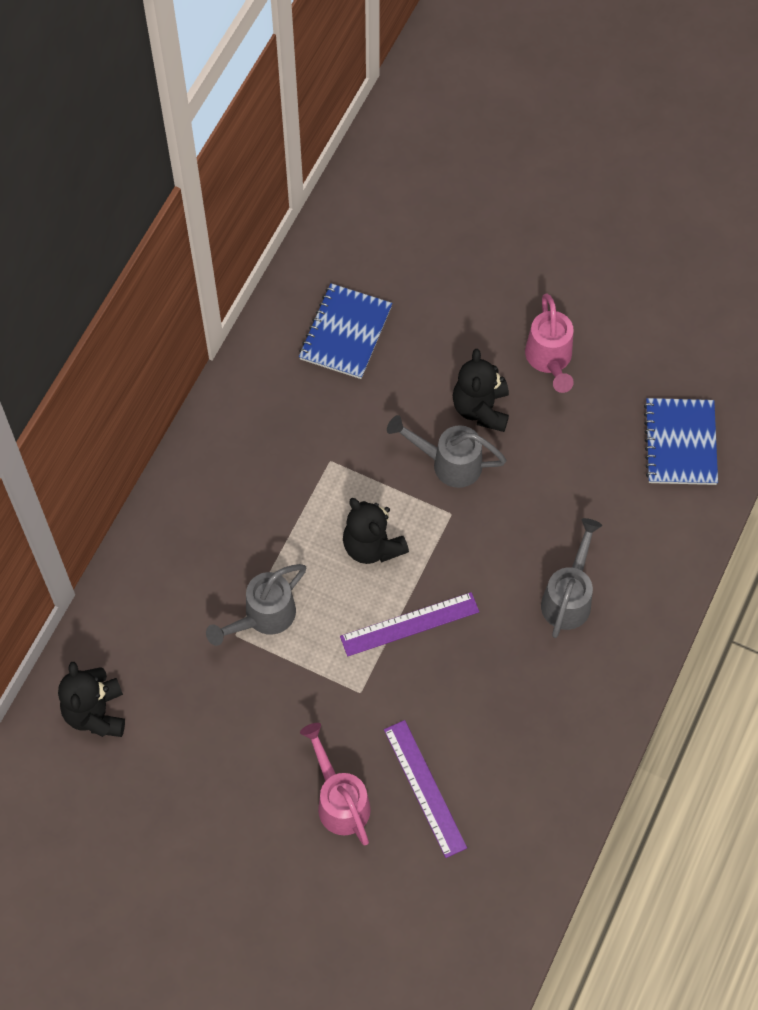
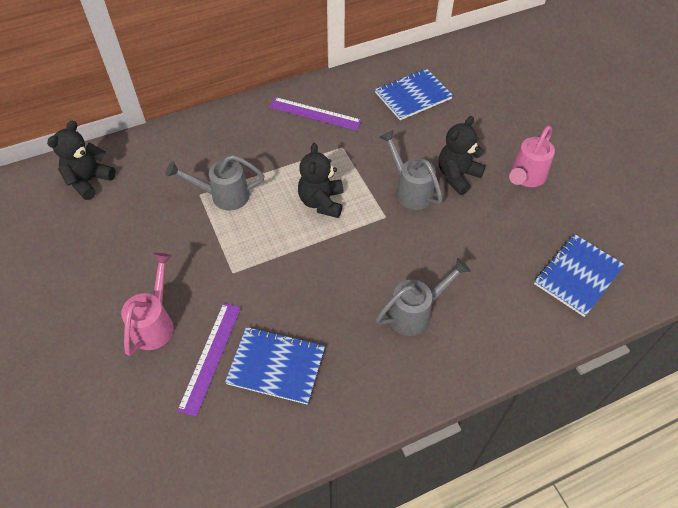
camera: 40 degrees right, 10 degrees down
purple ruler [340,592,479,656] -> purple ruler moved to [269,97,362,131]
none -> blue notebook [225,327,325,405]

